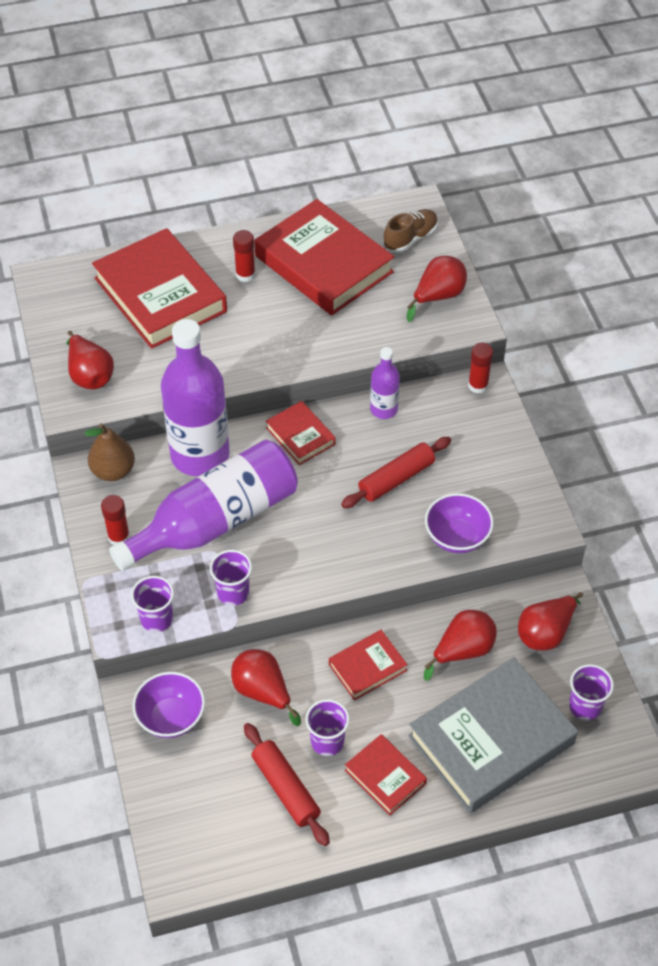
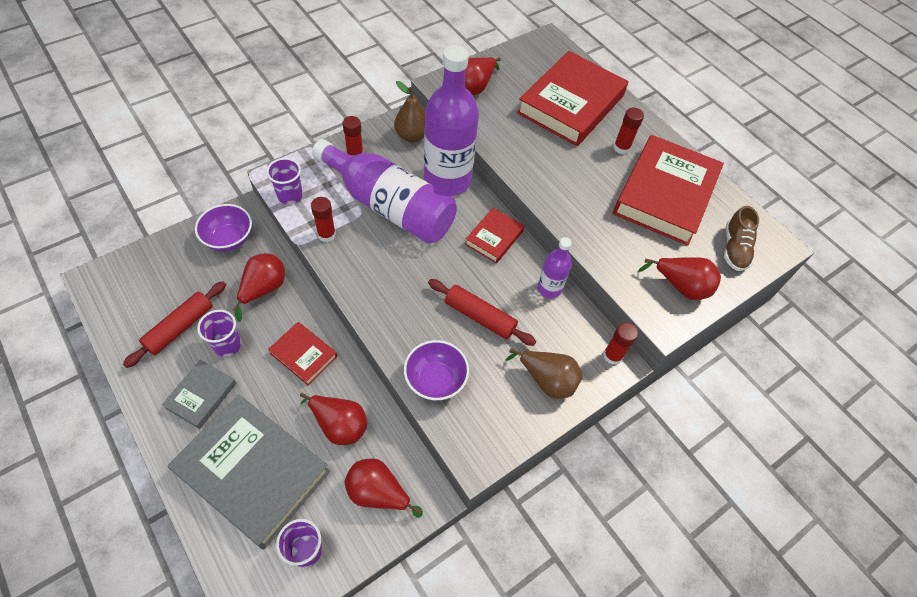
camera: 65 degrees right, 5 degrees up
purple cup [210,550,252,606] -> red glue stick [311,197,336,242]
red book [345,734,427,815] -> grey book [162,360,236,429]
brown shoe [383,209,438,253] -> brown shoe turned 75 degrees clockwise [724,206,759,271]
none -> brown pear [506,349,583,398]

